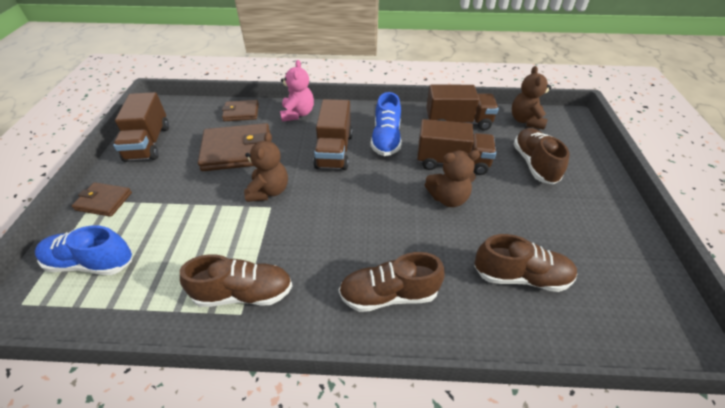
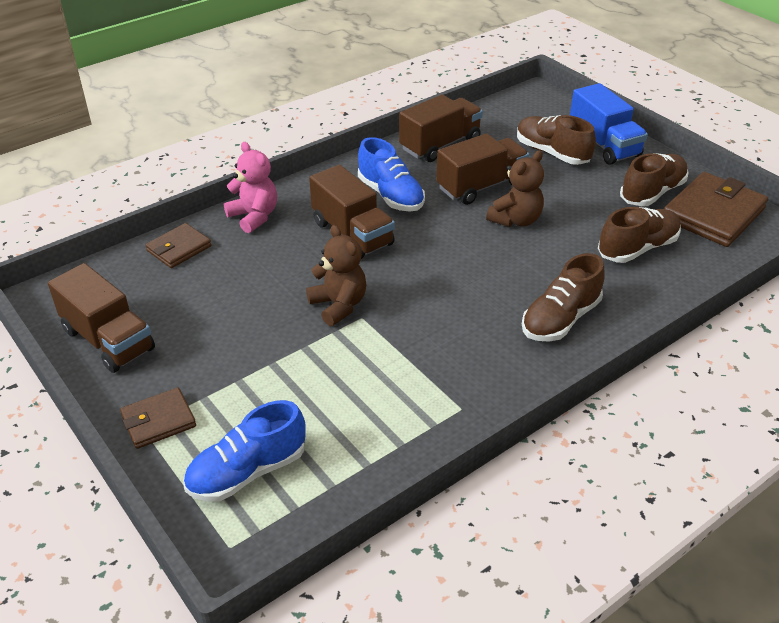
camera: 40 degrees left, 5 degrees down
brown shoe [180,254,292,307] -> brown shoe moved to [620,153,689,206]
brown wallet [198,123,270,171] -> brown wallet moved to [664,172,768,247]
brown teddy bear [512,66,552,130] -> none
none -> blue truck [570,83,648,165]

